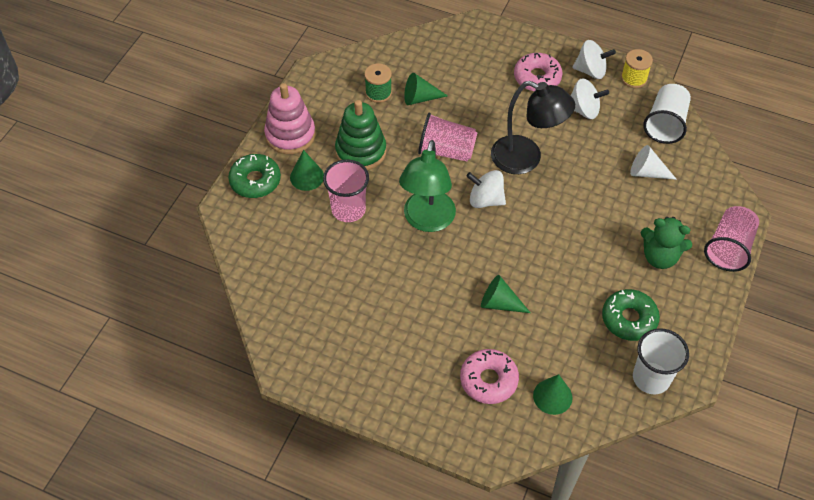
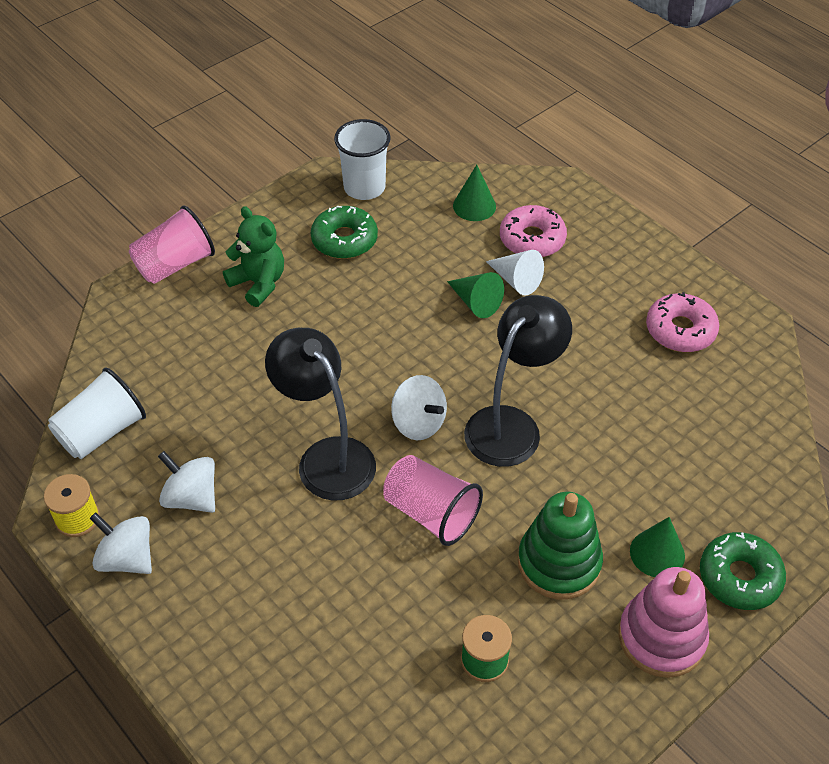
camera: 155 degrees left, 5 degrees down
pink cup [323,160,369,222] -> none
green lamp [399,140,456,232] -> black lamp [464,295,572,467]
green cone [404,73,448,105] -> none
pink donut [514,53,563,92] -> pink donut moved to [646,292,719,352]
white cone [630,145,677,180] -> white cone moved to [486,250,544,296]

